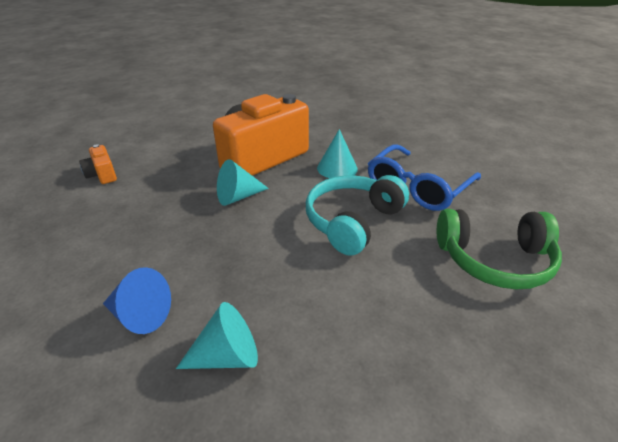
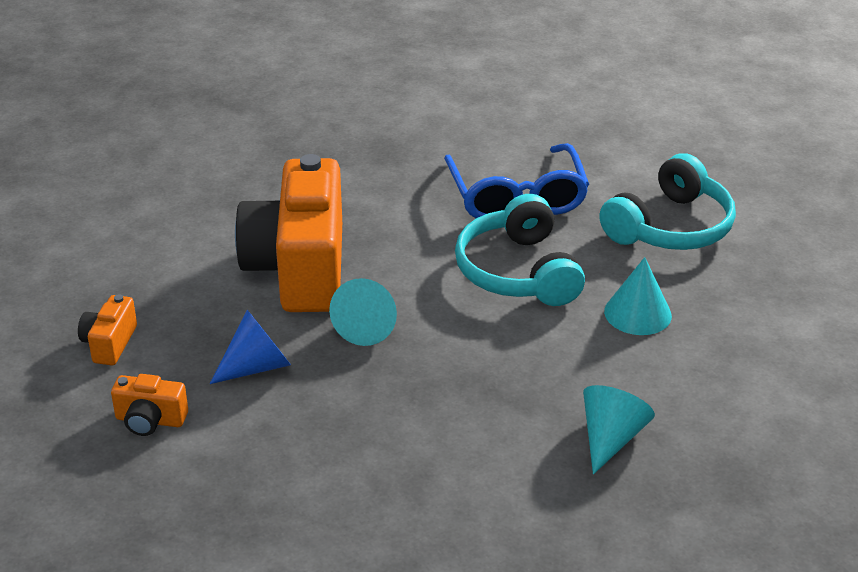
camera: 50 degrees left, 0 degrees up
blue cone [103,267,171,334] -> blue cone moved to [210,310,291,384]
turquoise cone [317,129,358,178] -> turquoise cone moved to [604,257,672,335]
green headphones [437,209,562,289] -> turquoise headphones [599,153,736,250]
none -> orange camera [78,294,137,365]

